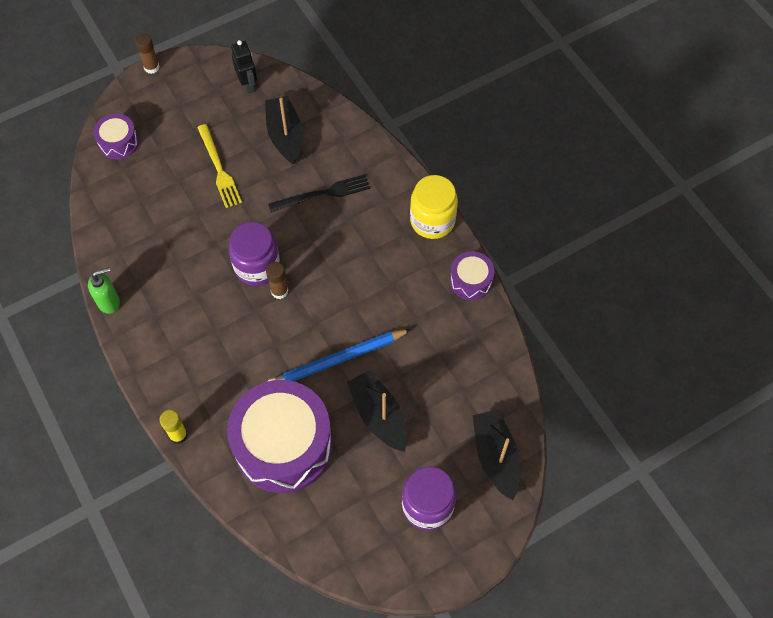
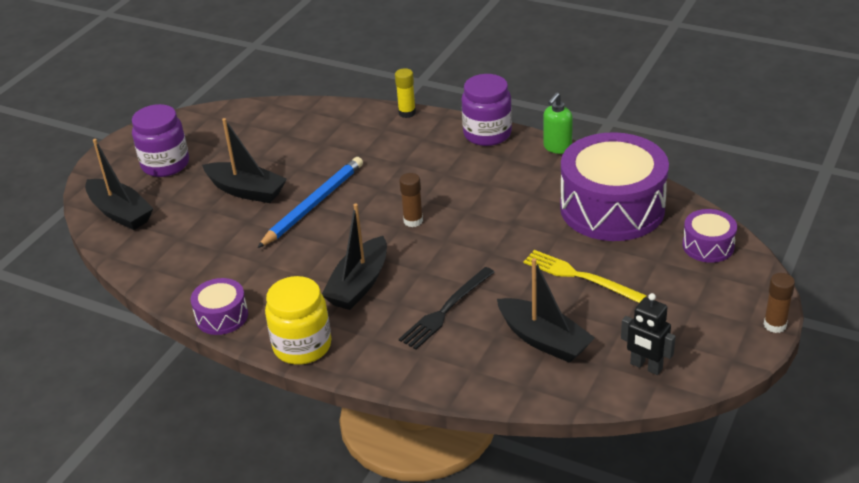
camera: 150 degrees right, 25 degrees down
purple drum [227,380,333,493] -> purple drum moved to [560,132,669,241]
purple jar [229,222,280,286] -> purple jar moved to [461,74,512,146]
none -> black boat [322,203,387,310]

